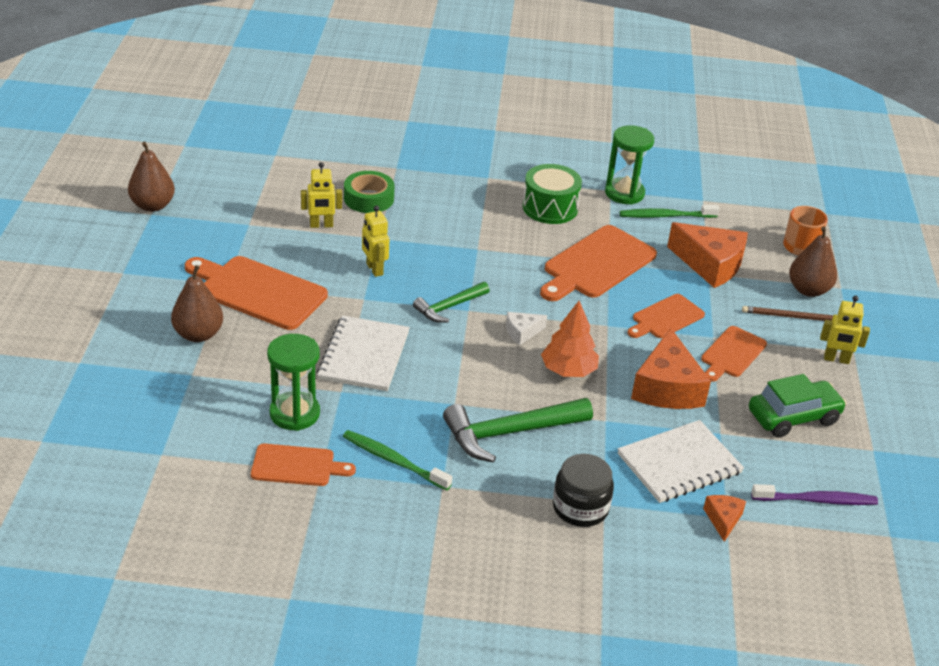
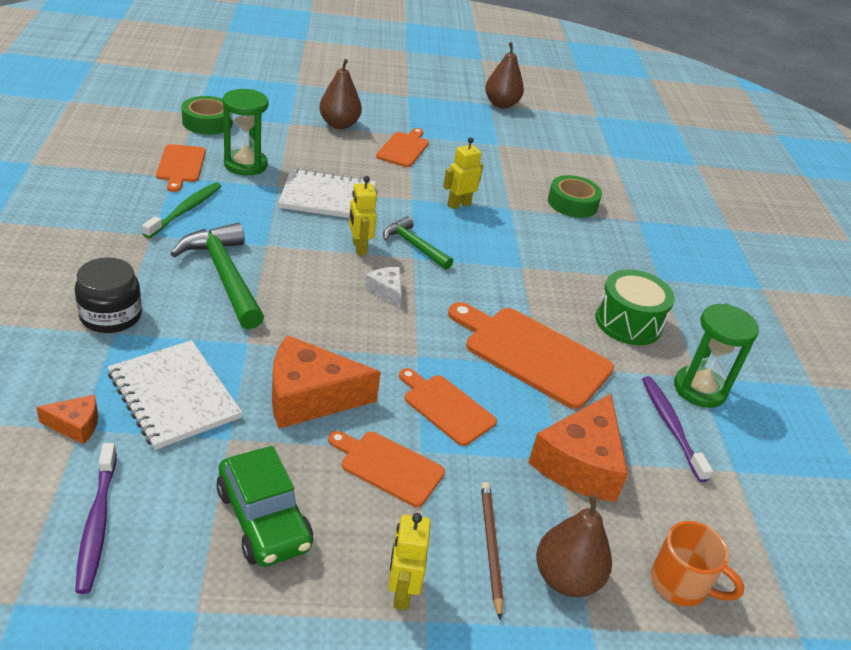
camera: 80 degrees right, 0 degrees up
orange cutting board [185,256,328,330] -> orange cutting board [376,128,429,167], size x0.59
yellow robot [301,162,342,228] -> yellow robot moved to [349,176,377,256]
orange tree [541,301,599,377] -> none
green toothbrush [620,205,719,218] -> purple toothbrush [642,376,713,482]
none -> green tape [181,96,233,135]

